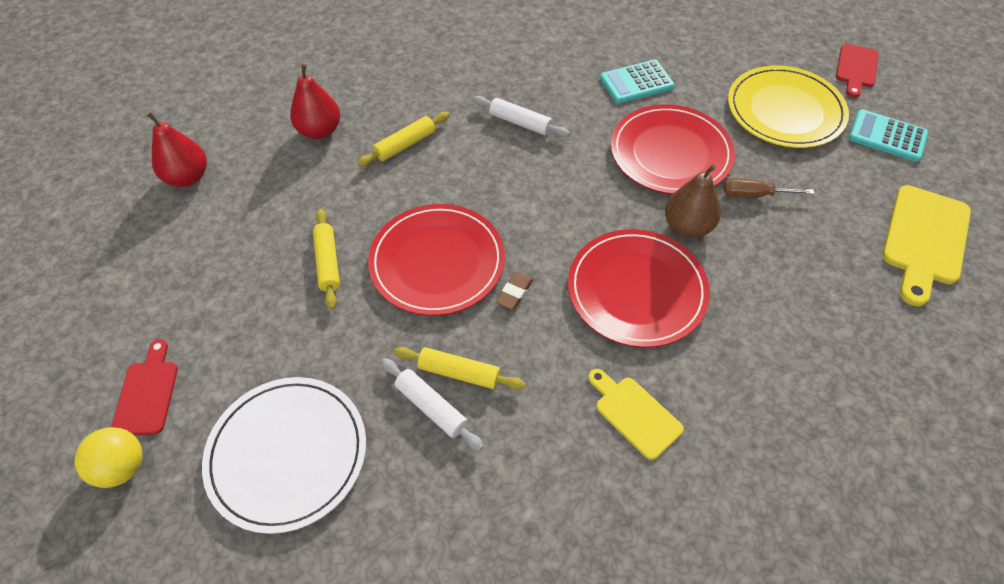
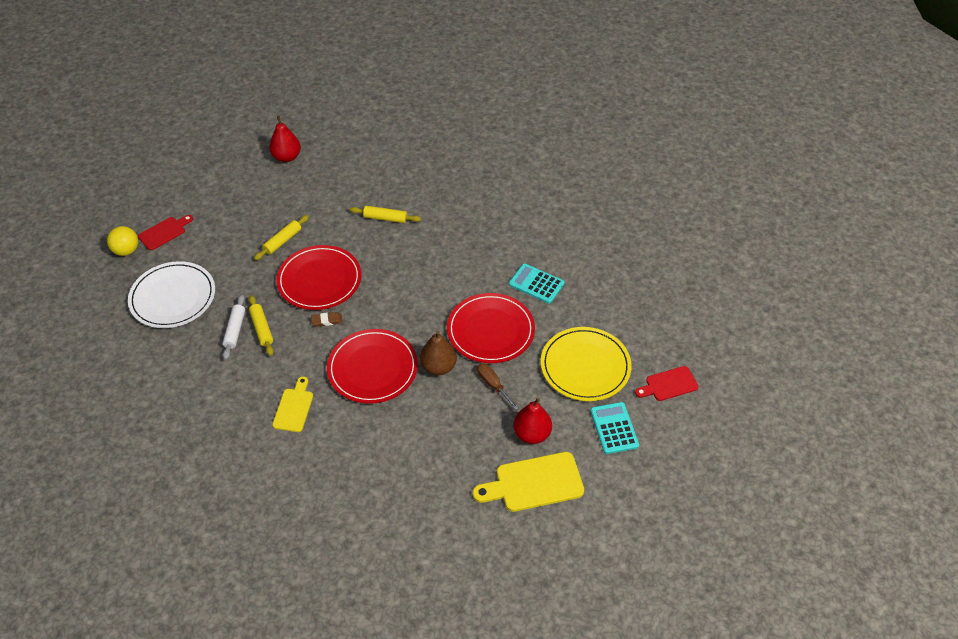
camera: 50 degrees right, 5 degrees down
red pear [290,64,340,139] -> red pear moved to [513,398,552,444]
white rolling pin [473,96,570,137] -> none

